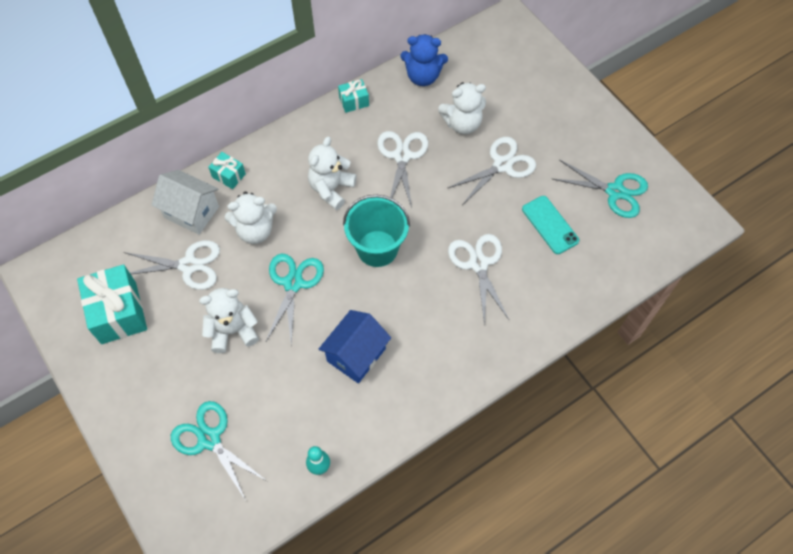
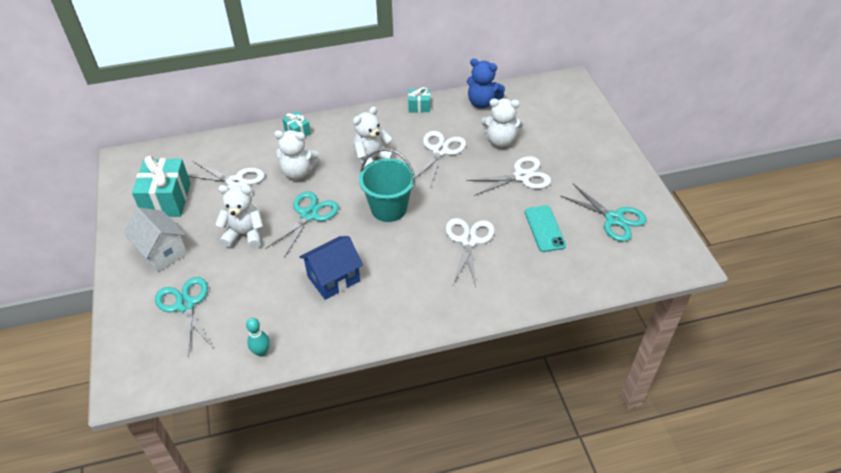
camera: 20 degrees right, 15 degrees down
white house [152,170,219,235] -> white house moved to [123,207,188,272]

